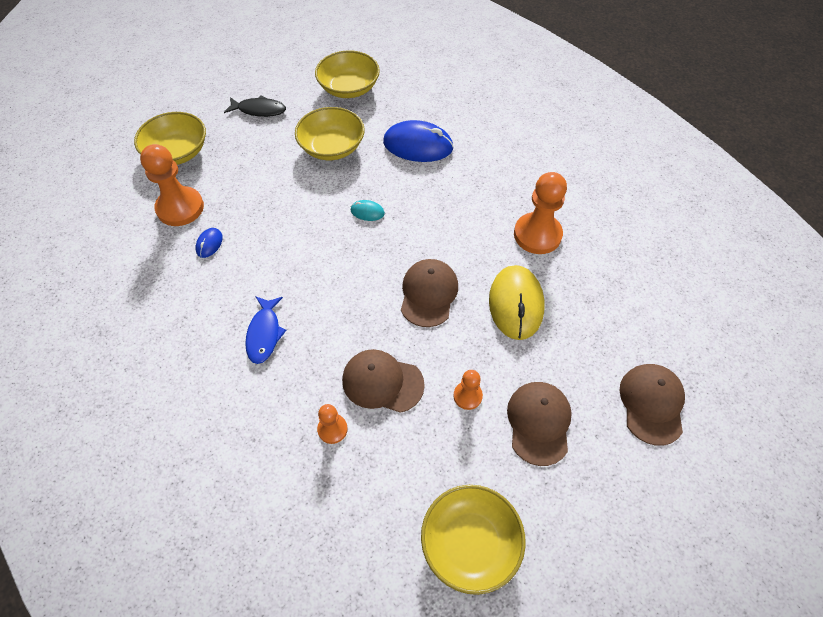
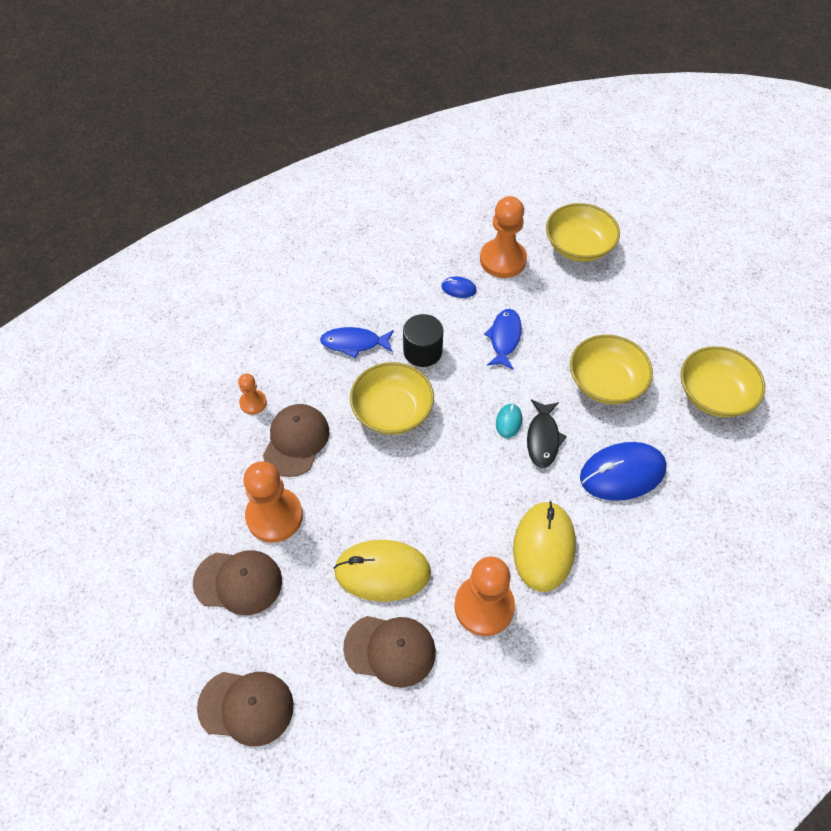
camera: 90 degrees right, 0 degrees up
black fish [224,95,286,117] -> black fish moved to [527,400,567,468]
blue mouse [383,120,454,162] -> blue mouse turned 60 degrees clockwise [580,442,667,501]
brown cap [401,259,458,327] -> brown cap moved to [343,616,436,688]
yellow bowl [421,485,526,595] -> yellow bowl moved to [350,362,434,435]
orange pawn [453,370,483,410] -> orange pawn [243,461,303,543], size x1.93
none -> black cylinder [403,314,443,367]
none -> blue fish [484,309,522,370]
none -> yellow mouse [513,501,576,592]

